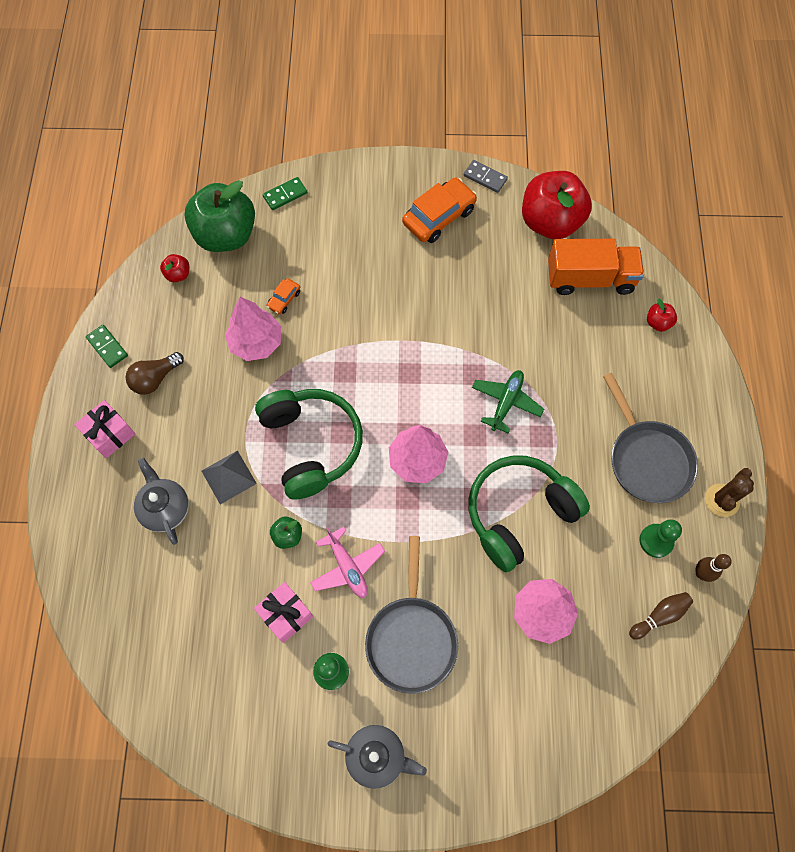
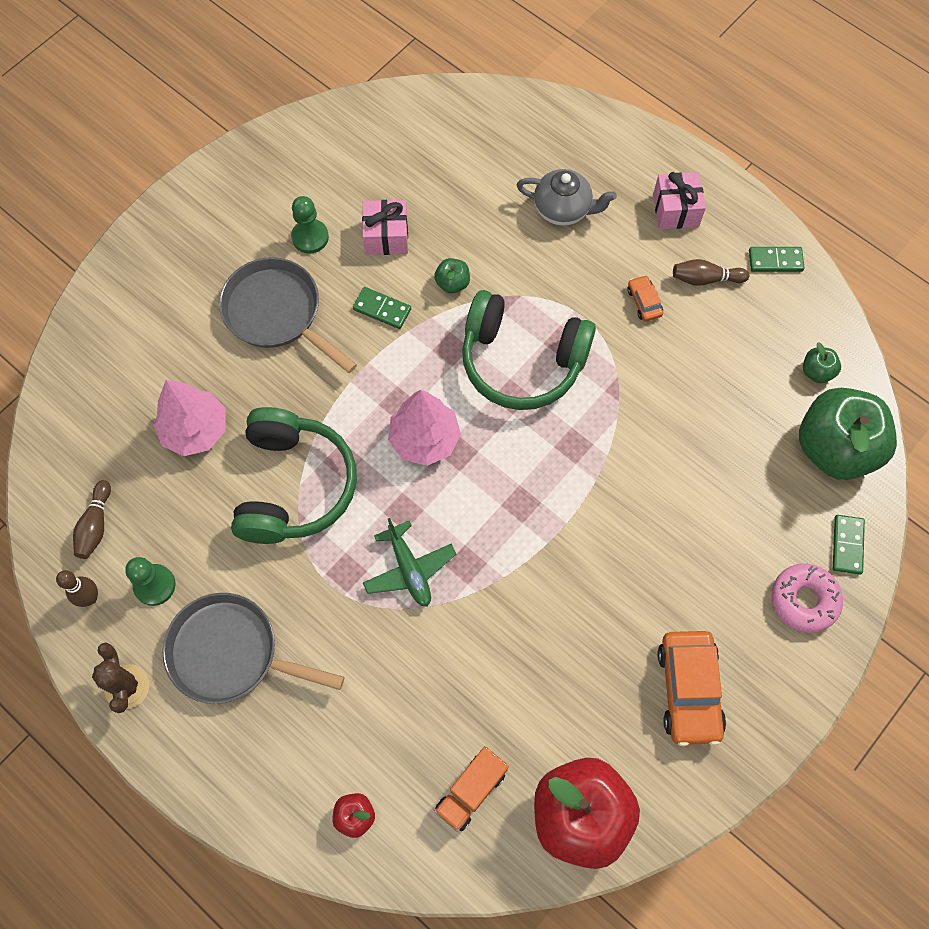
camera: 130 degrees right, 0 degrees up
brown light bulb [126,352,184,395] -> brown bowling pin [673,259,749,286]
red apple [160,254,189,282] -> green apple [803,342,841,383]
grey pyramid [202,450,257,505] -> none
pink tree [225,297,281,361] -> none
orange car [267,278,300,314] -> orange car moved to [627,275,663,321]
pink plane [310,526,385,598] -> green domino [353,287,411,329]
grey teapot [327,725,427,789] -> none
grey domino [464,160,508,193] -> none
orange truck [548,239,644,295] -> orange truck [434,746,509,832], size x0.61
none -> pink donut [772,563,843,633]

